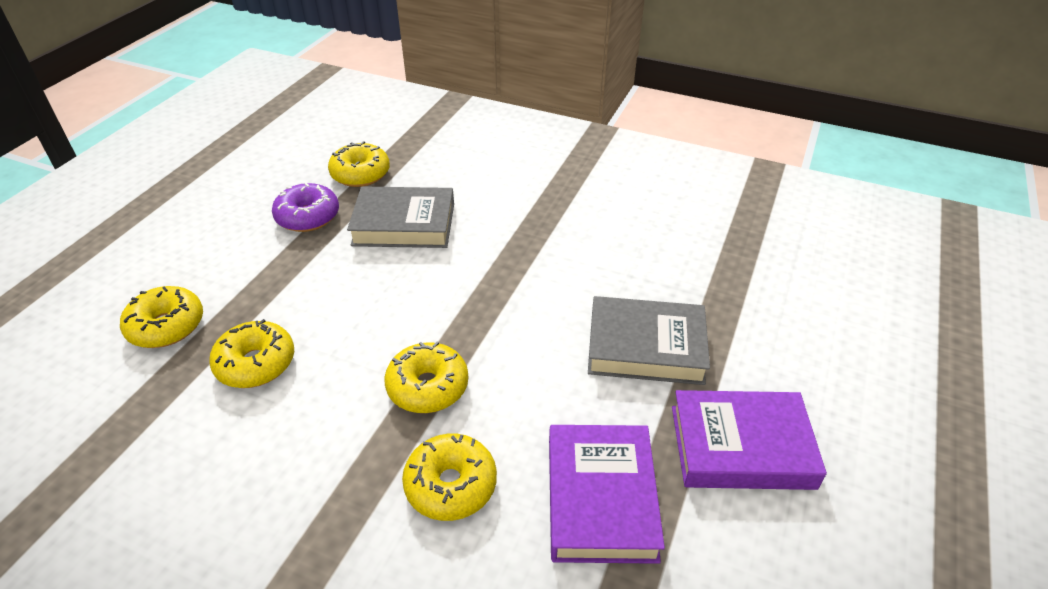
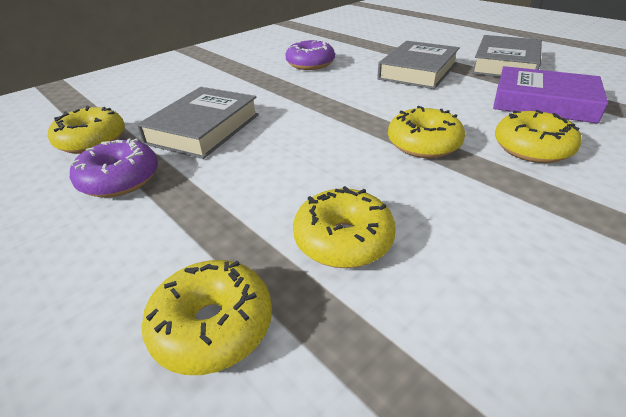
camera: 65 degrees left, 5 degrees down
purple book [672,390,827,490] -> grey book [471,35,542,77]
none -> purple donut [286,39,335,70]

